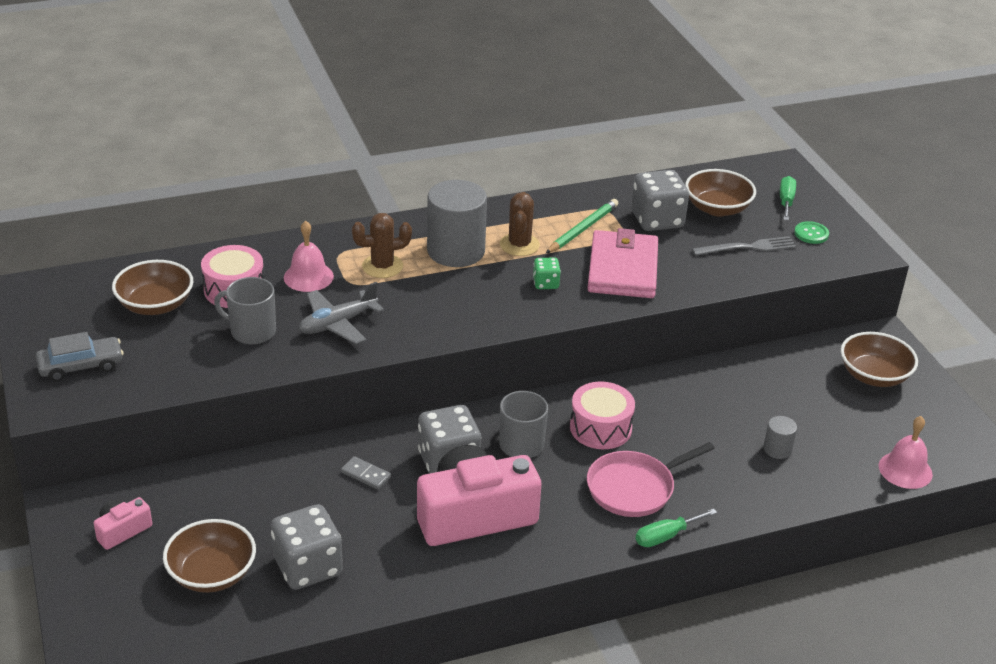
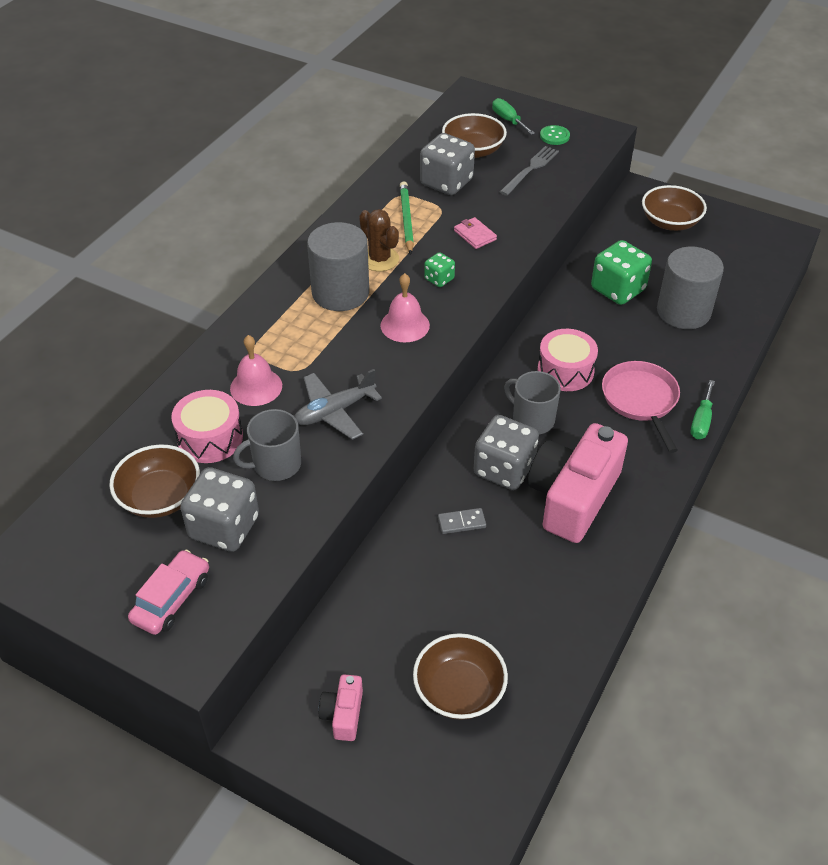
camera: 40 degrees left, 10 degrees up
grey car [36,332,123,381] -> pink car [128,550,209,635]
grey dice [271,504,343,590] -> grey dice moved to [180,467,259,552]
grey plane [299,282,384,344] -> grey plane turned 45 degrees clockwise [295,369,382,440]
brown cactus [352,213,412,278] -> none
pink wallet [587,228,658,298] -> pink wallet [454,217,497,249], size x0.44
pink pan [587,442,715,517] -> pink pan turned 150 degrees clockwise [602,361,680,453]
grey cylinder [763,416,797,459] -> grey cylinder [657,246,724,329], size x2.21
pink bell [879,416,933,489] -> pink bell moved to [380,273,430,342]
none -> green dice [591,240,652,305]

